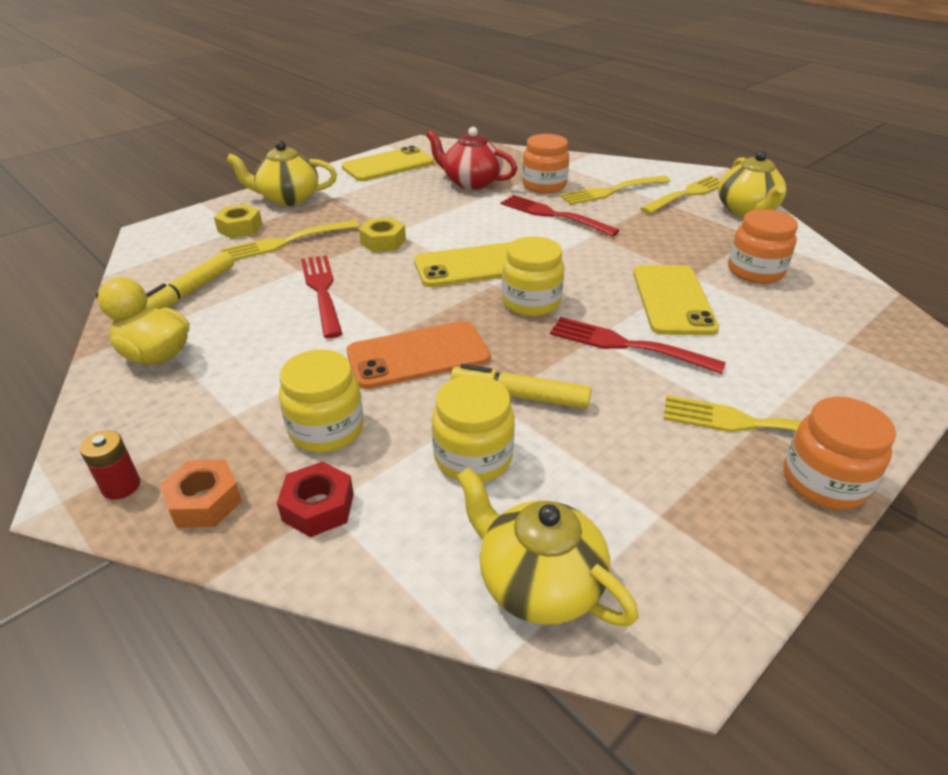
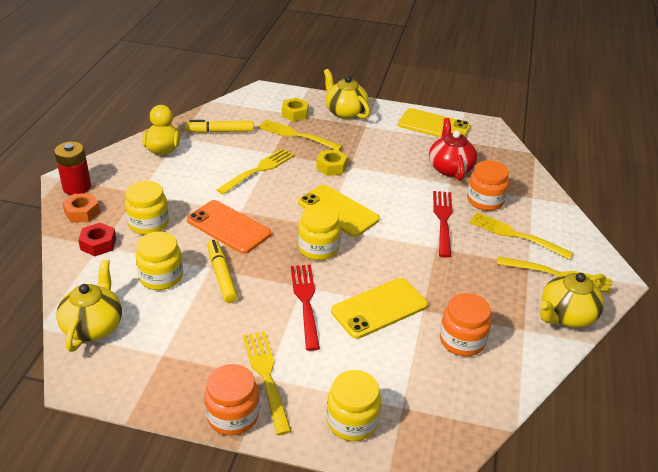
camera: 55 degrees right, 0 degrees up
red battery [80,430,140,500] -> red battery [54,142,91,195], size x1.63
red fork [301,255,343,338] -> yellow fork [216,148,294,195]
none -> yellow jar [326,370,381,441]

